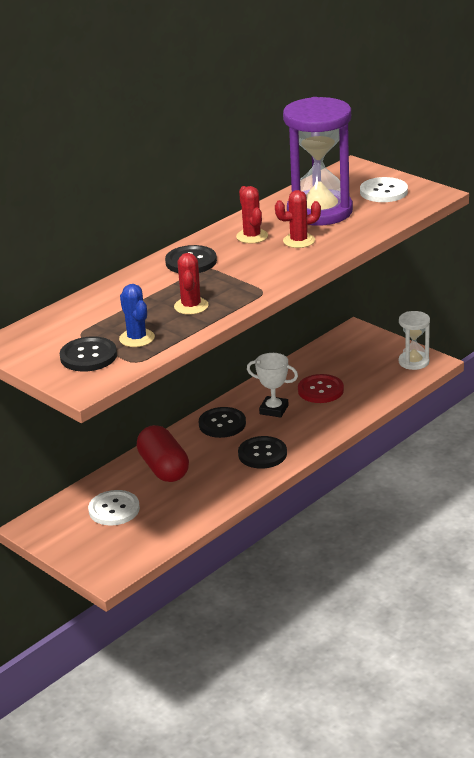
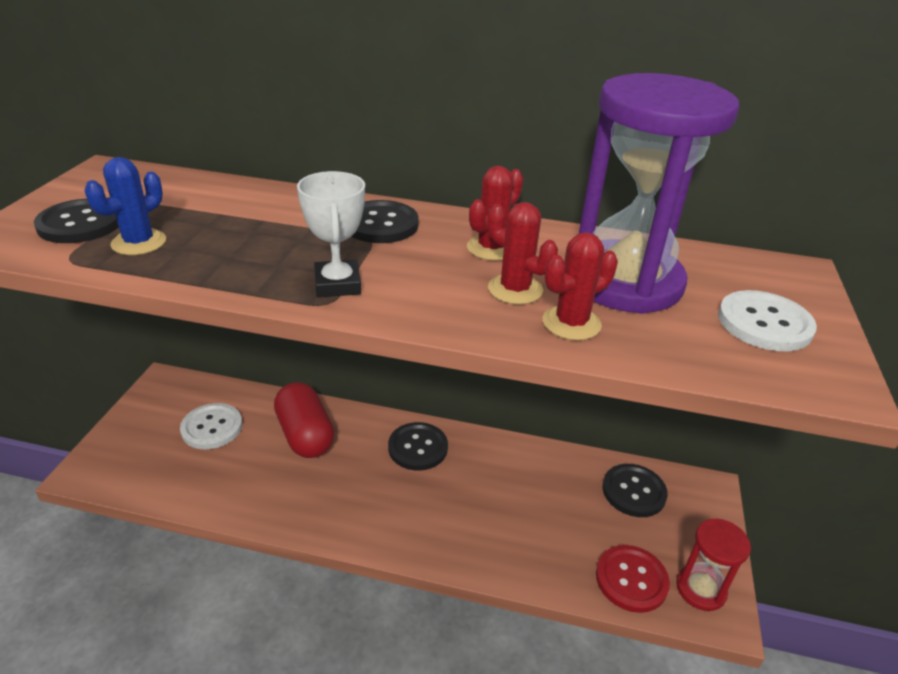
camera: 55 degrees right, 5 degrees up
red capsule [137,425,189,482] -> red capsule turned 60 degrees counterclockwise [274,382,334,458]
red cactus [174,253,209,315] -> red cactus moved to [543,232,618,340]
black button [238,436,287,469] -> black button moved to [602,464,668,517]
white trophy [247,353,298,418] -> white trophy moved to [297,171,365,297]
red button [298,374,344,403] -> red button moved to [596,545,670,613]
white hourglass [399,311,430,370] -> red hourglass [676,519,751,611]

